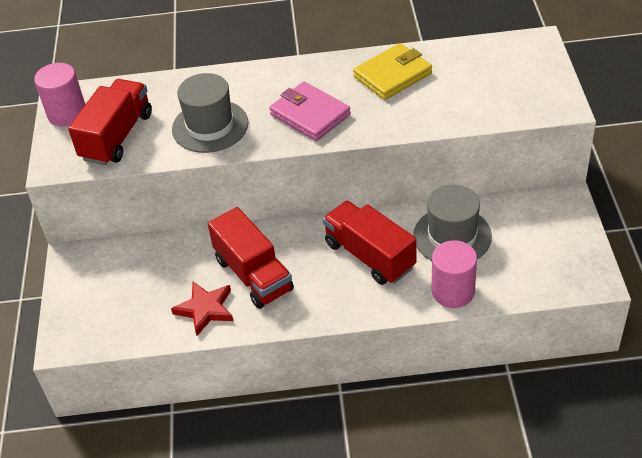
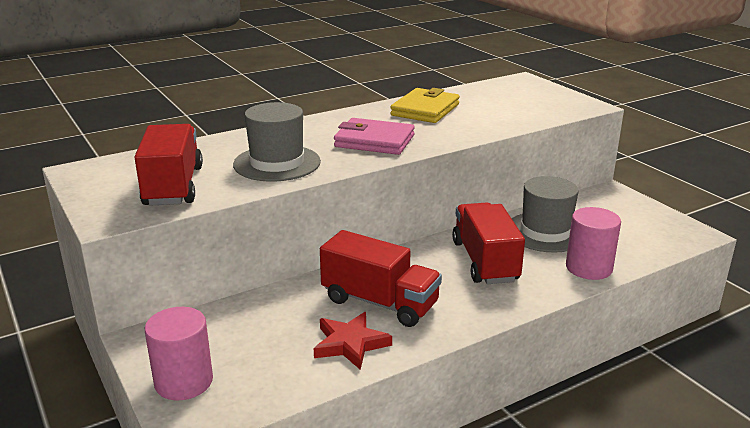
camera: 30 degrees left, 20 degrees down
pink cylinder [34,63,86,126] -> pink cylinder moved to [145,307,213,400]
red truck [323,201,416,285] -> red truck turned 60 degrees clockwise [452,202,525,284]

